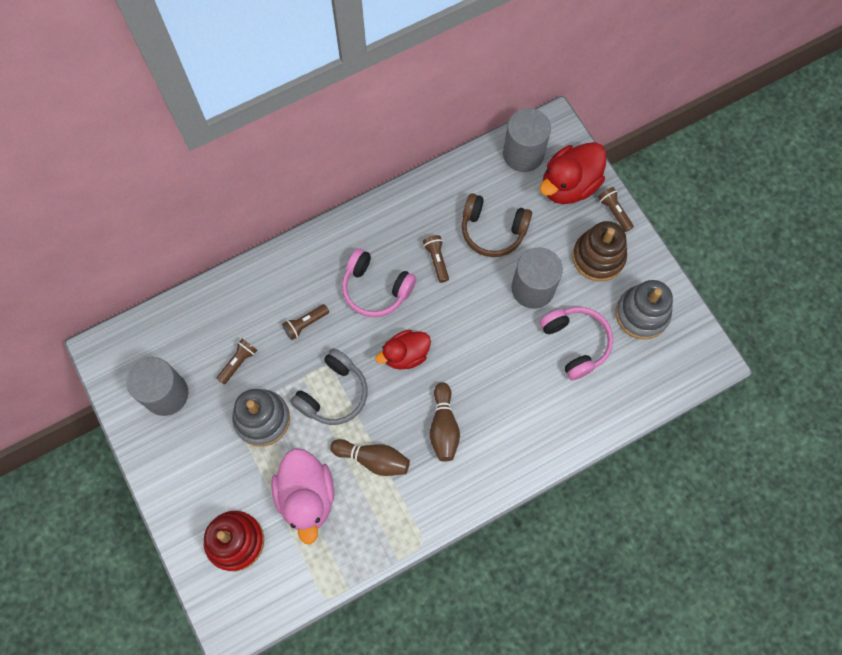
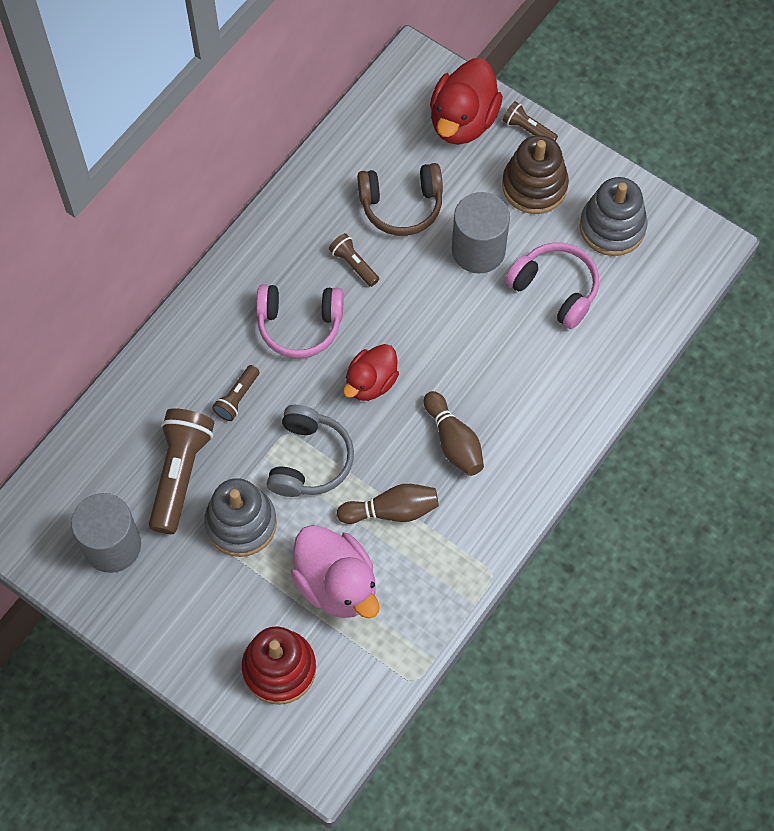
camera: 25 degrees left, 5 degrees down
brown flashlight [216,339,257,384] -> brown flashlight [149,409,214,534], size x1.97
grey cylinder [503,108,551,172] -> none

